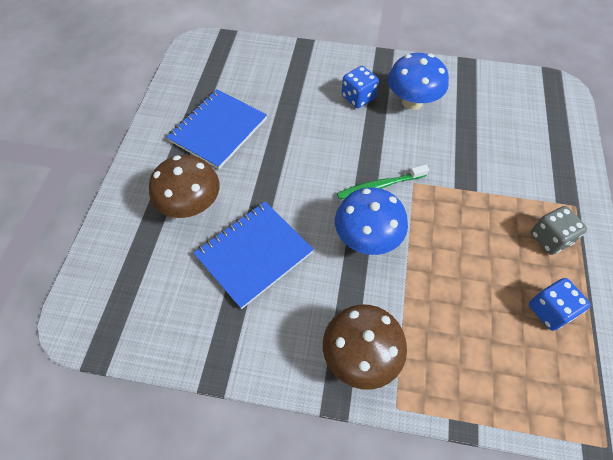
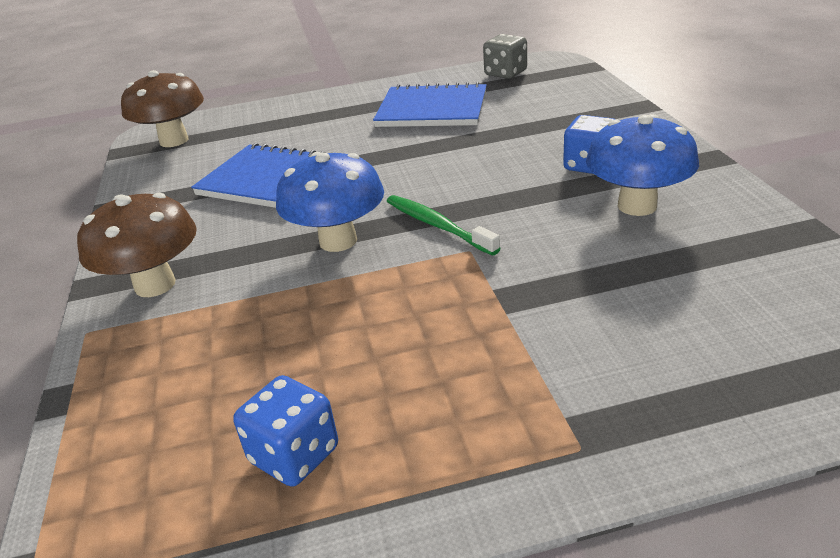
camera: 70 degrees right, 25 degrees down
brown mushroom [149,155,220,218] -> brown mushroom moved to [121,70,204,147]
grey dice [531,206,587,255] -> grey dice moved to [483,34,527,79]

